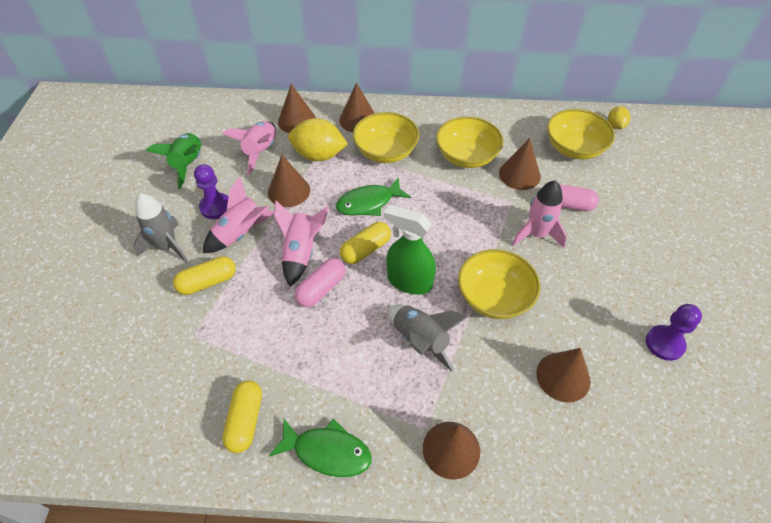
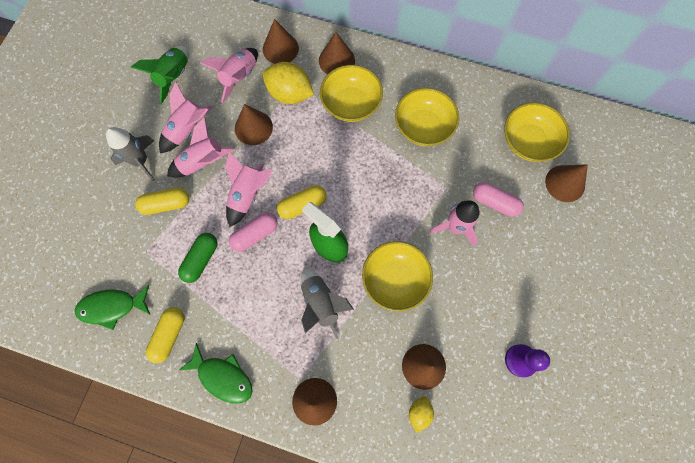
camera: 15 degrees right, 20 degrees up
purple pawn [194,164,228,219] -> pink rocket [159,82,213,153]
green fish [336,177,411,216] -> green fish moved to [74,285,151,330]
brown cone [499,138,541,190] -> brown cone moved to [545,164,588,202]
yellow lemon [608,106,630,129] -> yellow lemon moved to [409,396,434,433]
none -> green capsule [178,233,217,283]

